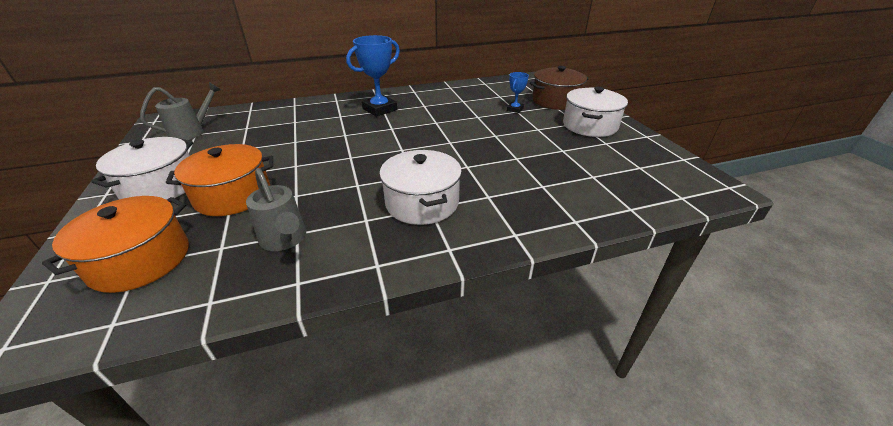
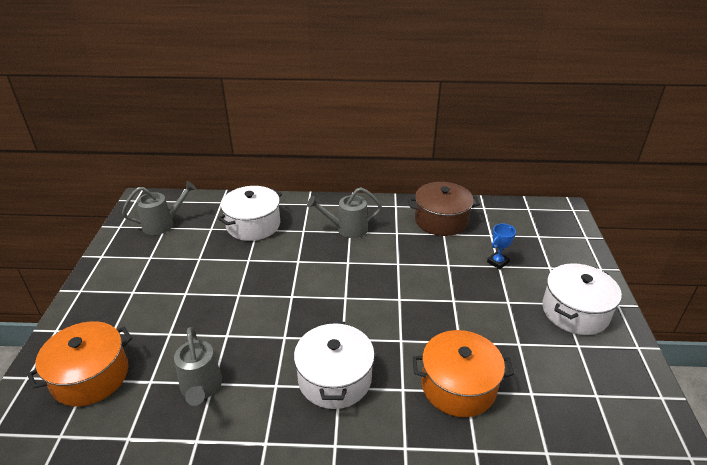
camera: 20 degrees right, 0 degrees up
white pot [91,137,193,200] -> white pot moved to [218,186,282,241]
orange pot [166,144,273,216] -> orange pot moved to [413,330,514,417]
blue trophy [346,35,400,117] -> grey watering can [307,187,382,238]
brown pot [530,66,589,110] -> brown pot moved to [408,182,480,236]

